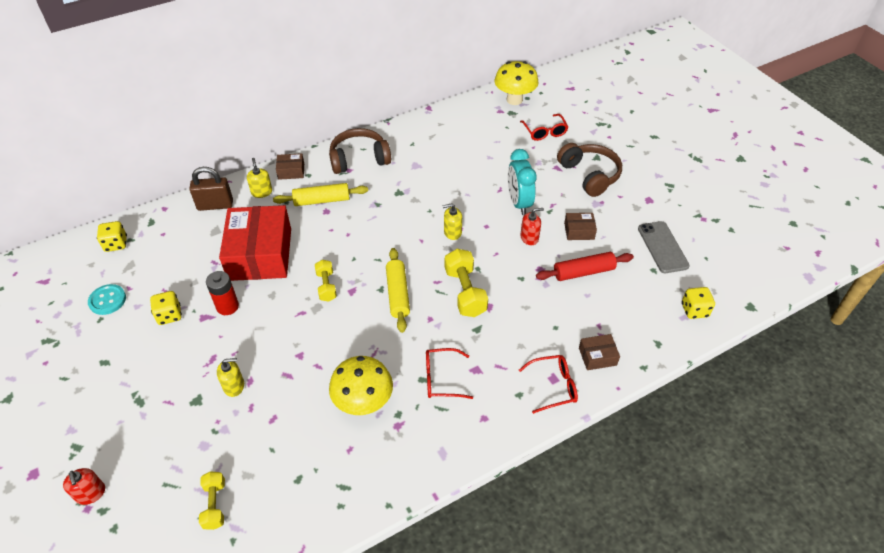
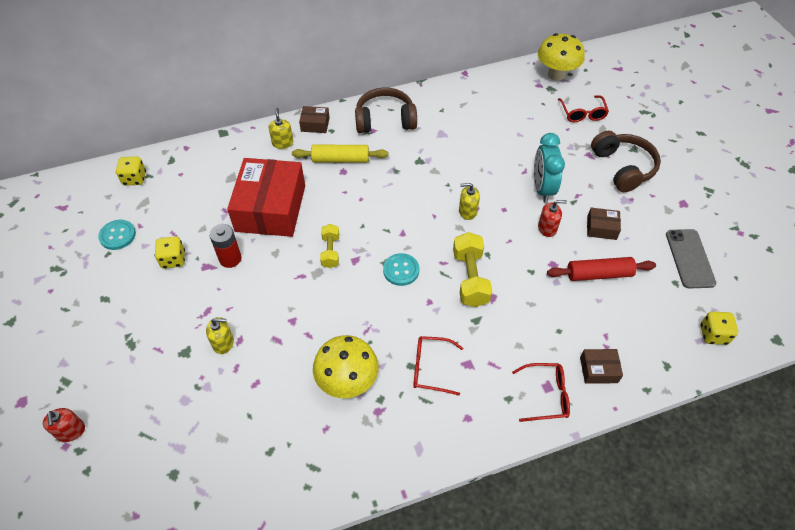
camera: 10 degrees right, 5 degrees up
brown padlock [189,167,233,211] -> none
yellow dumbbell [199,471,225,530] -> none
yellow rolling pin [386,248,410,333] -> turquoise button [383,253,419,286]

